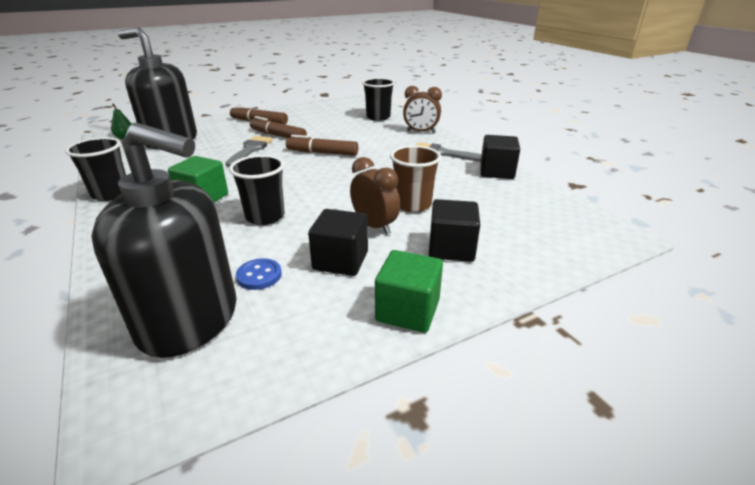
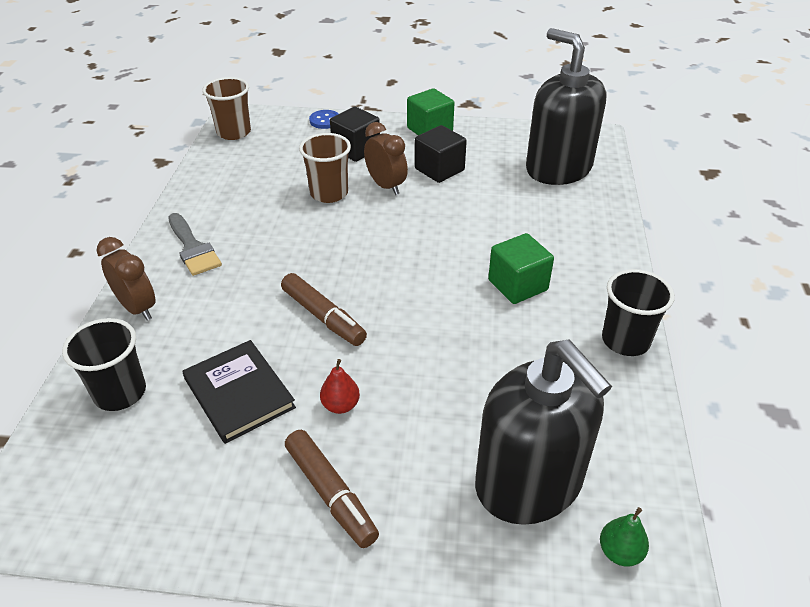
camera: 145 degrees left, 10 degrees up
grey brush [226,136,273,167] -> none
black cup [229,155,285,225] -> none
blue button [236,258,282,290] -> blue button moved to [309,110,339,129]
brown marker [250,116,307,138] -> red pear [320,359,360,414]
brown clock [350,157,400,235] -> brown clock turned 150 degrees clockwise [364,122,408,195]
black cube [480,135,520,179] -> none
none -> black book [183,340,296,444]
none -> brown cup [203,77,251,140]

